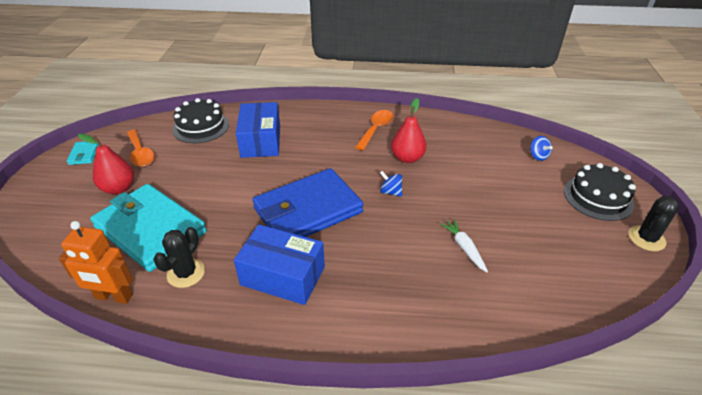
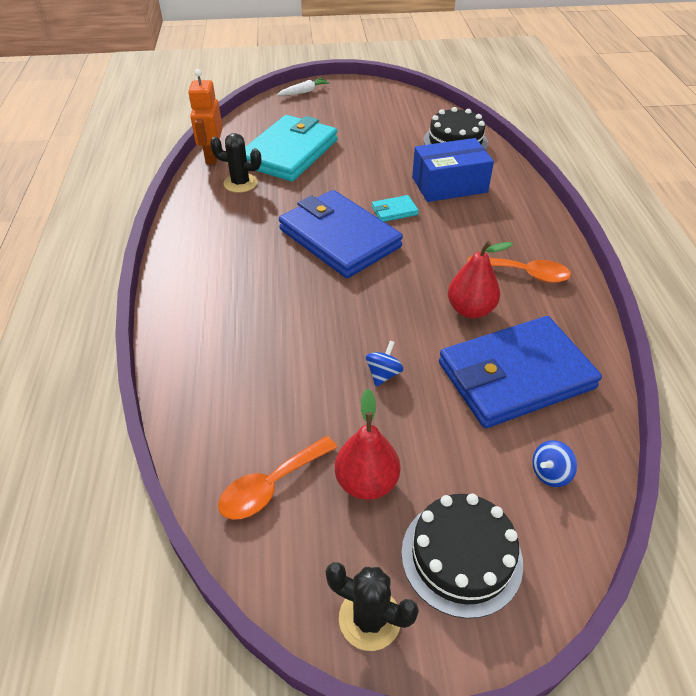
camera: 80 degrees right, 5 degrees up
turquoise wallet [67,141,99,165] -> turquoise wallet moved to [372,195,419,222]
red pear [78,134,134,194] -> red pear moved to [335,389,400,500]
orange spoon [127,130,155,167] -> orange spoon moved to [218,436,338,520]
blue box [234,225,325,305] -> none
blue spinning top [380,171,402,197] -> blue spinning top moved to [366,341,404,387]
white carrot [441,219,488,272] -> white carrot moved to [277,78,330,96]
none -> blue wallet [439,316,602,428]

